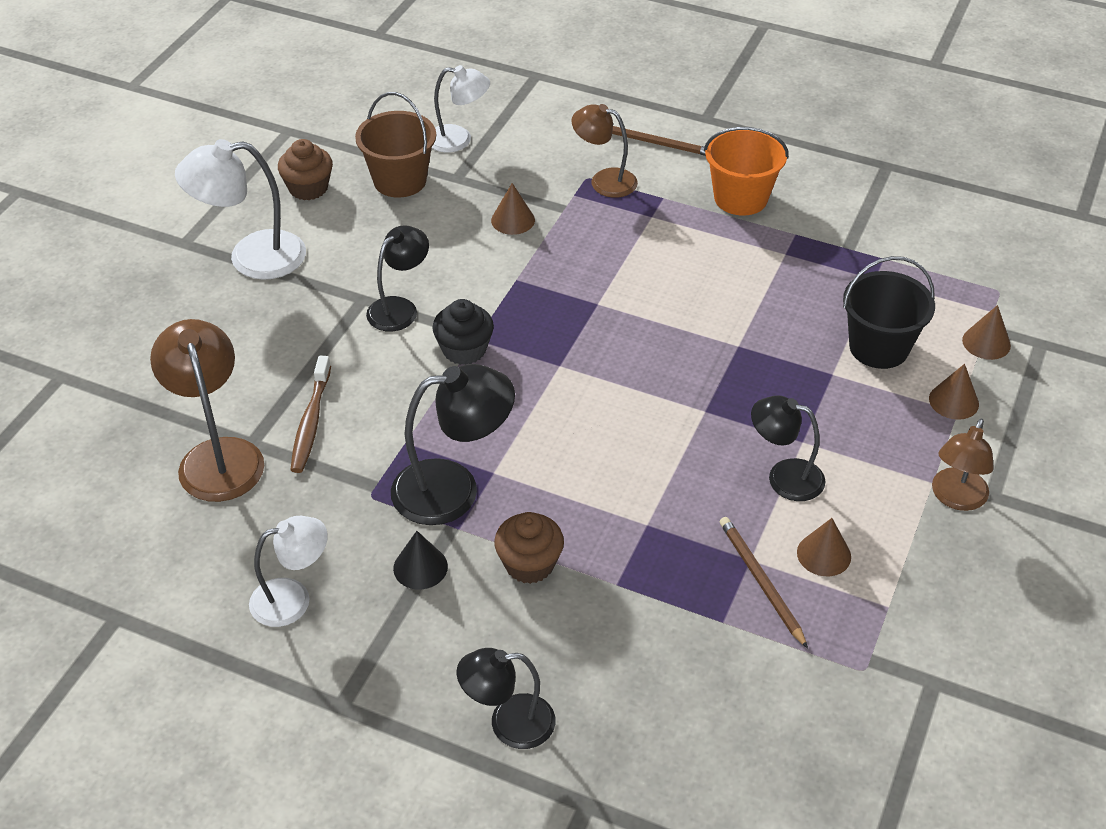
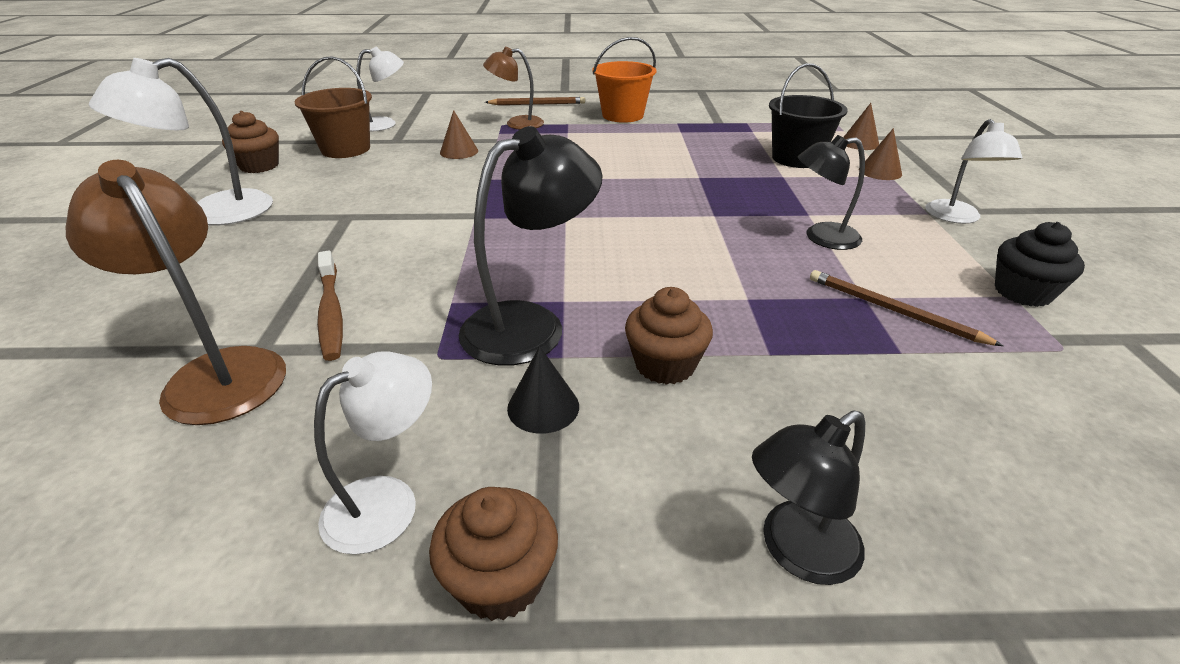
camera: 25 degrees left, 10 degrees down
black lamp [366,225,429,332] -> none
black cupcake [432,299,494,365] -> black cupcake moved to [995,222,1085,307]
brown cone [797,518,851,576] -> none
brown lamp [932,418,994,511] -> white lamp [925,119,1022,224]
none -> brown cupcake [429,487,558,621]

